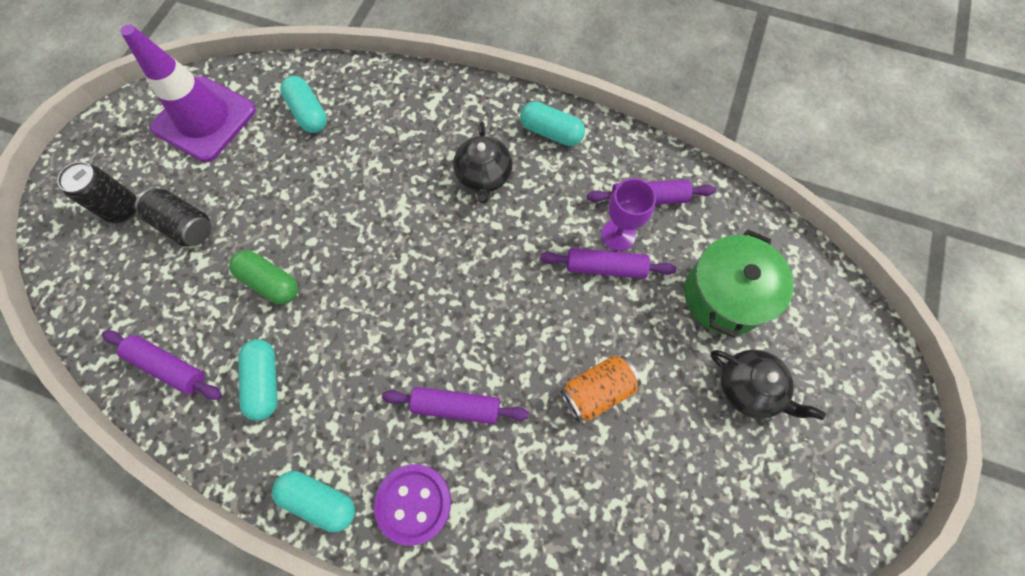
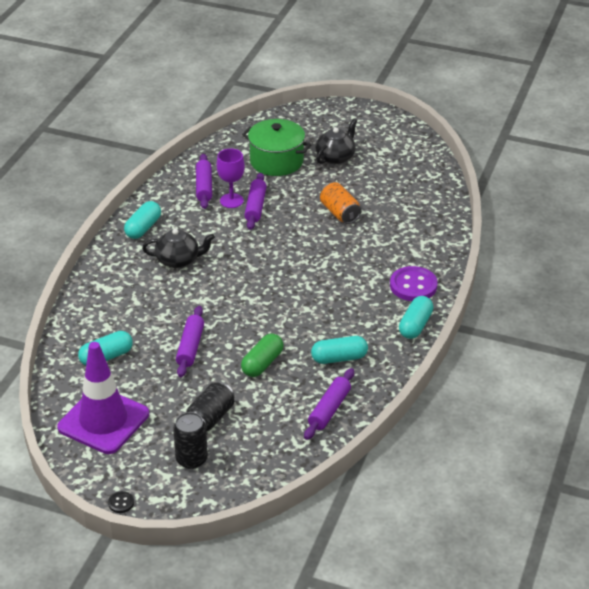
camera: 90 degrees left, 30 degrees down
purple rolling pin [382,387,529,424] -> purple rolling pin moved to [176,306,204,377]
none -> black button [108,491,134,513]

